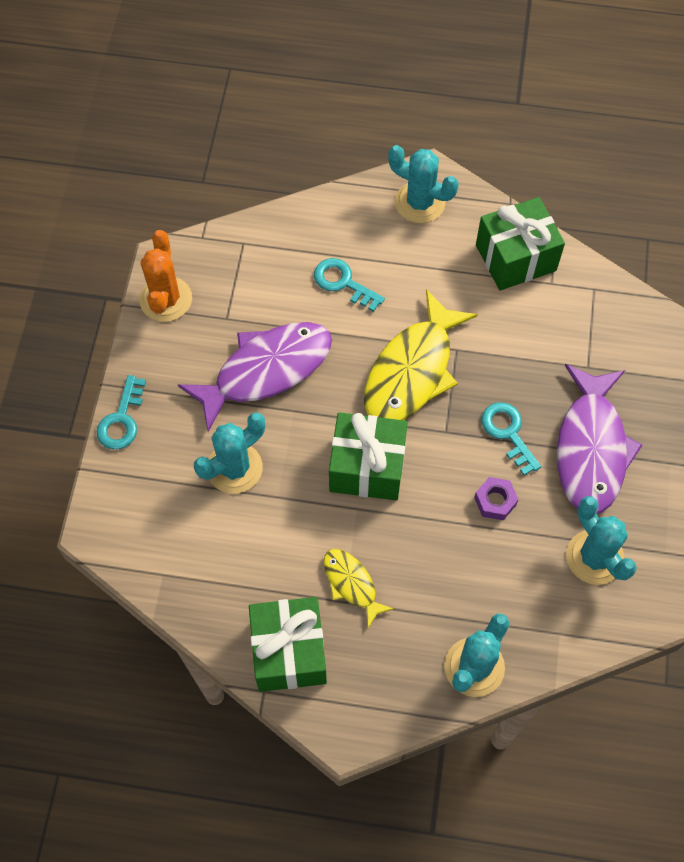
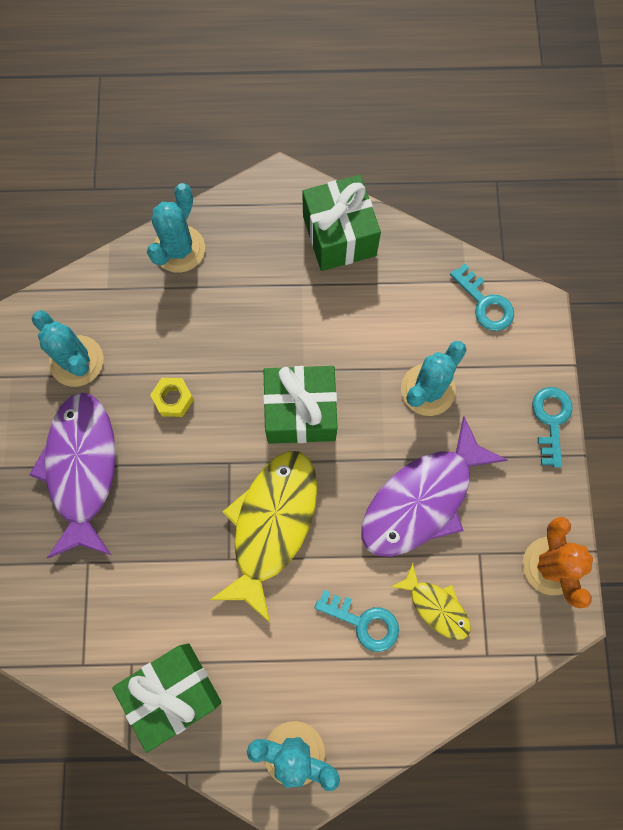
camera: 170 degrees right, 10 degrees up
yellow fish [324,549,394,628] -> yellow fish moved to [391,562,471,640]
purple nut [474,477,519,520] -> yellow nut [150,378,194,417]
turquoise key [481,402,541,475] -> turquoise key moved to [450,264,514,331]

